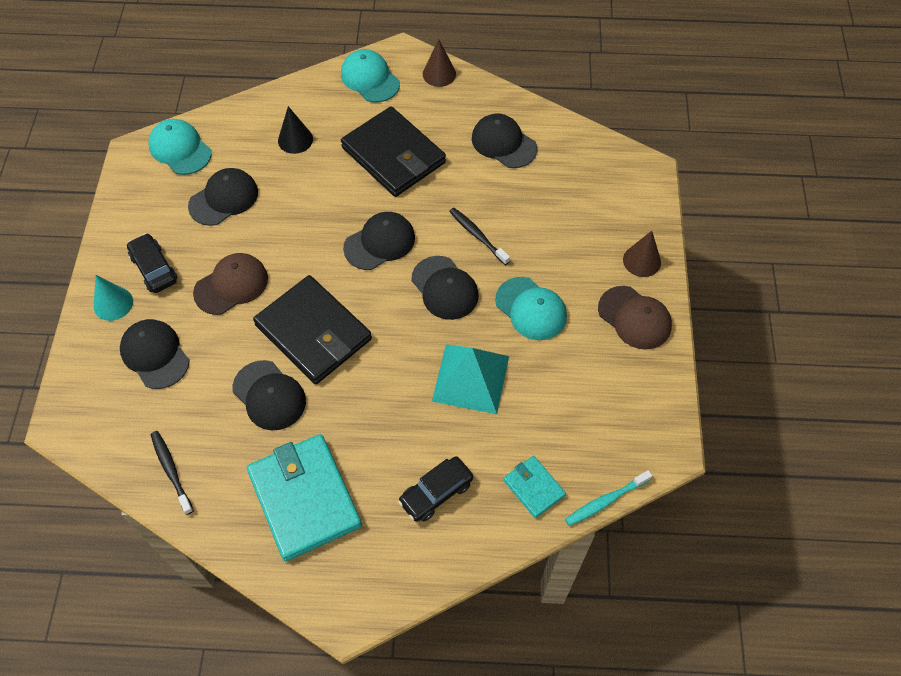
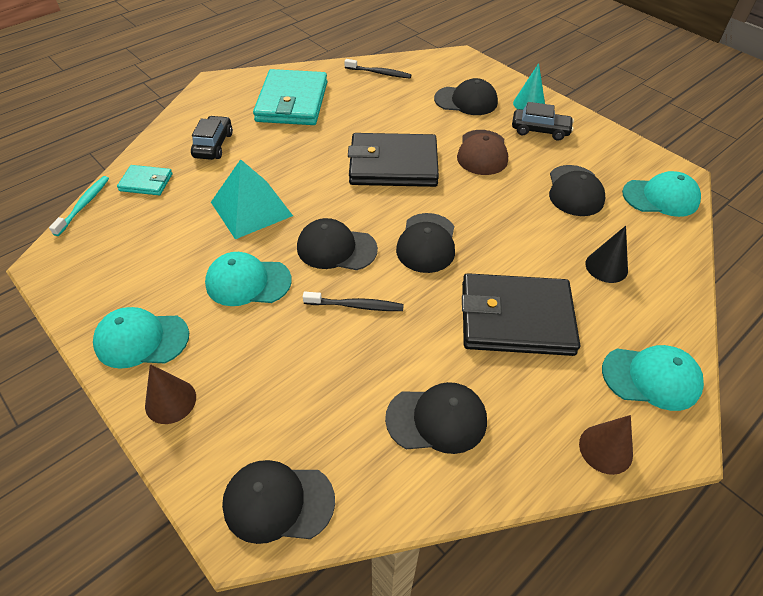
camera: 135 degrees right, 10 degrees down
black cap [233,360,306,430] -> black cap moved to [222,460,335,544]
turquoise wallet [247,434,362,561] -> turquoise wallet turned 75 degrees clockwise [253,69,327,125]
brown cap [598,286,672,350] -> turquoise cap [93,307,189,369]

